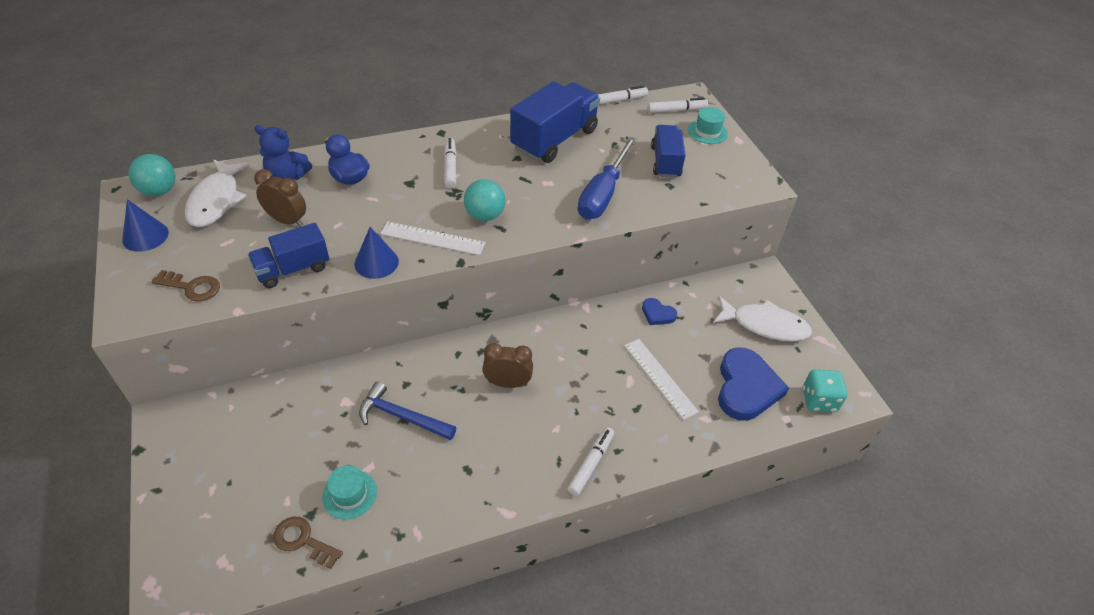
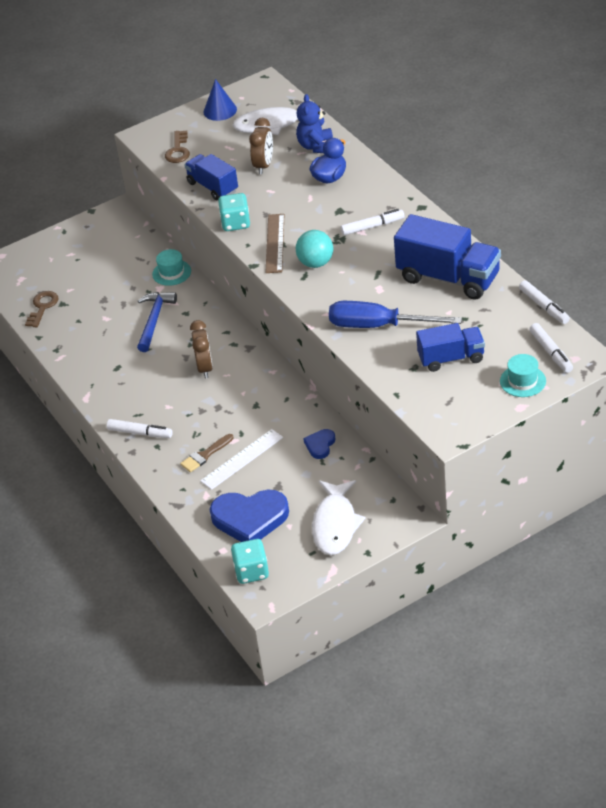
camera: 85 degrees right, 5 degrees down
turquoise ball [129,154,176,196] -> none
turquoise hat [322,465,377,519] -> turquoise hat moved to [152,249,191,286]
blue cone [354,227,399,279] -> turquoise dice [218,193,250,231]
white ruler [380,221,486,255] -> brown ruler [265,214,285,273]
none -> brown brush [180,434,234,472]

